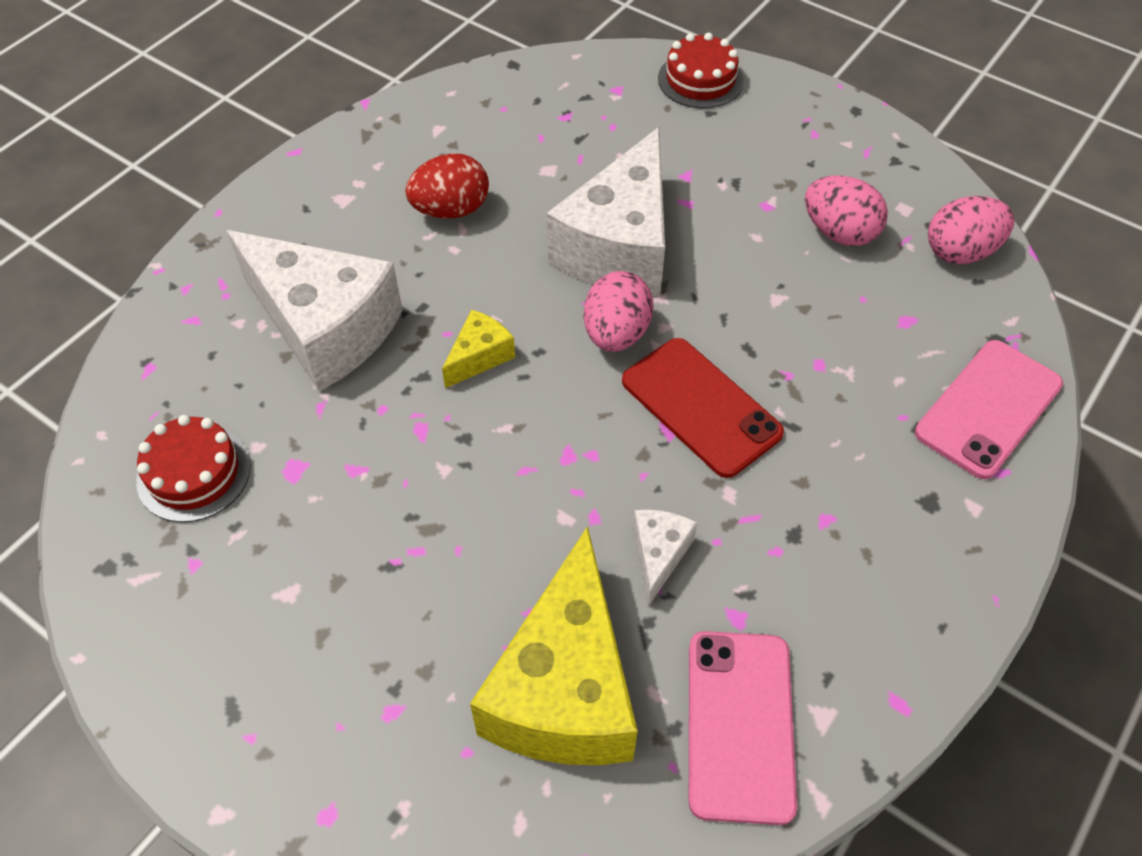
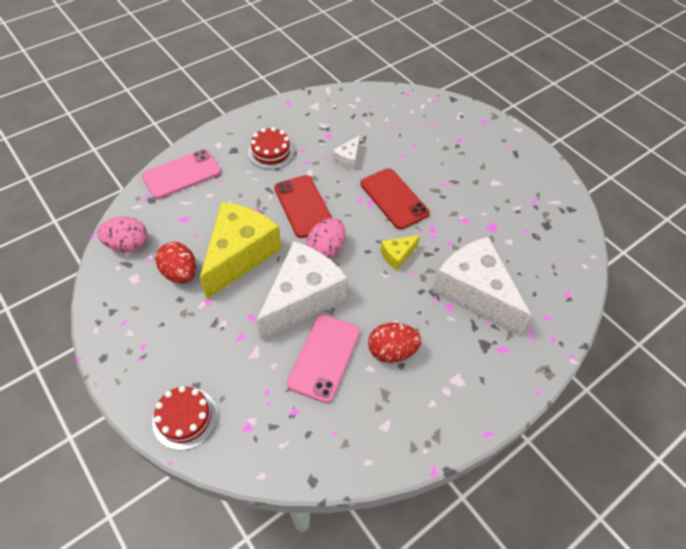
camera: 165 degrees left, 0 degrees up
red cake [136,415,251,522] -> red cake moved to [248,127,295,170]
yellow cheese [470,526,638,765] -> yellow cheese moved to [200,202,281,299]
pink phone [689,631,797,825] -> pink phone moved to [287,315,360,403]
pink egg [805,175,888,246] -> red egg [156,242,196,283]
none -> red phone [360,168,430,230]

